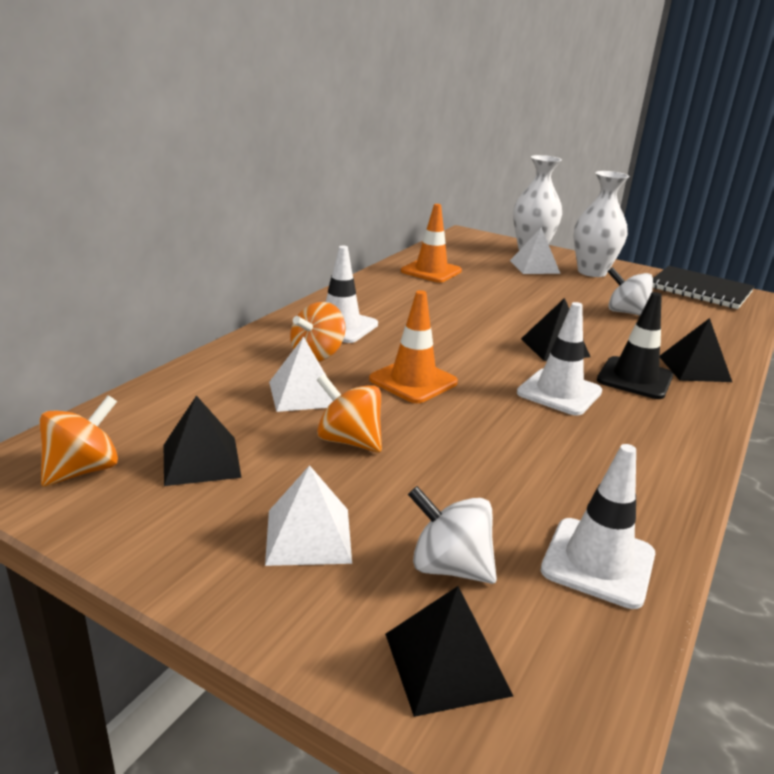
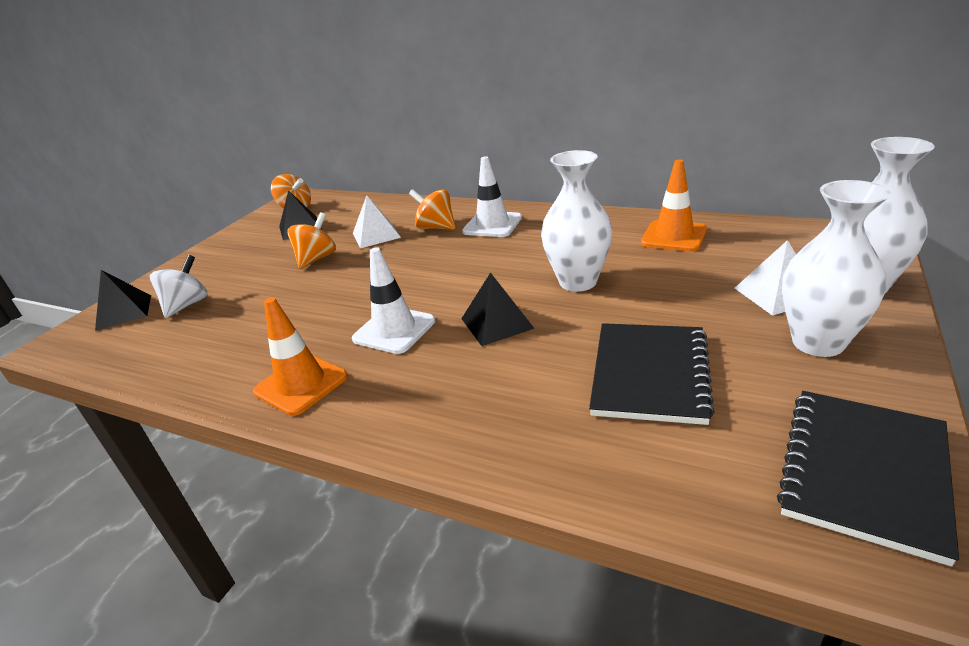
camera: 90 degrees right, 5 degrees up
white pyramid [265,465,352,566] -> none
orange traffic cone [369,290,458,403] -> orange traffic cone moved to [253,297,348,416]
white traffic cone [540,444,655,609] -> none
black traffic cone [597,292,673,399] -> none
white spinning top [607,267,653,316] -> black notebook [589,323,715,425]
black pyramid [660,318,732,382] -> none
none -> white vase [541,150,612,292]

